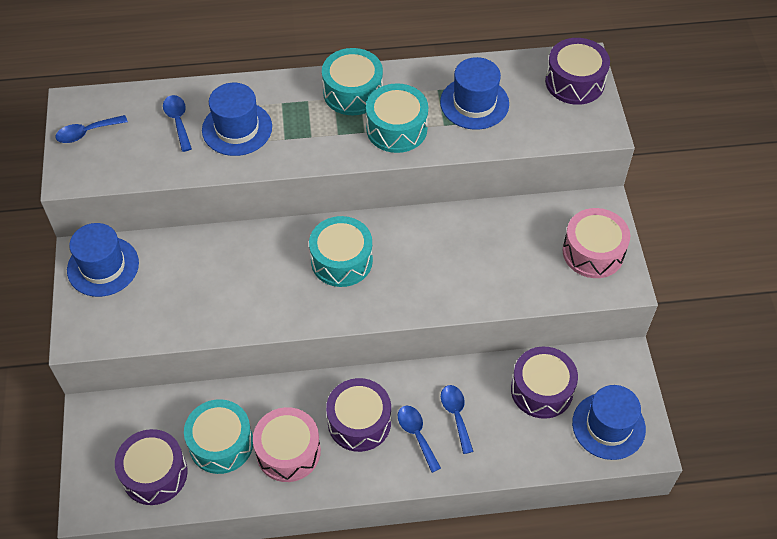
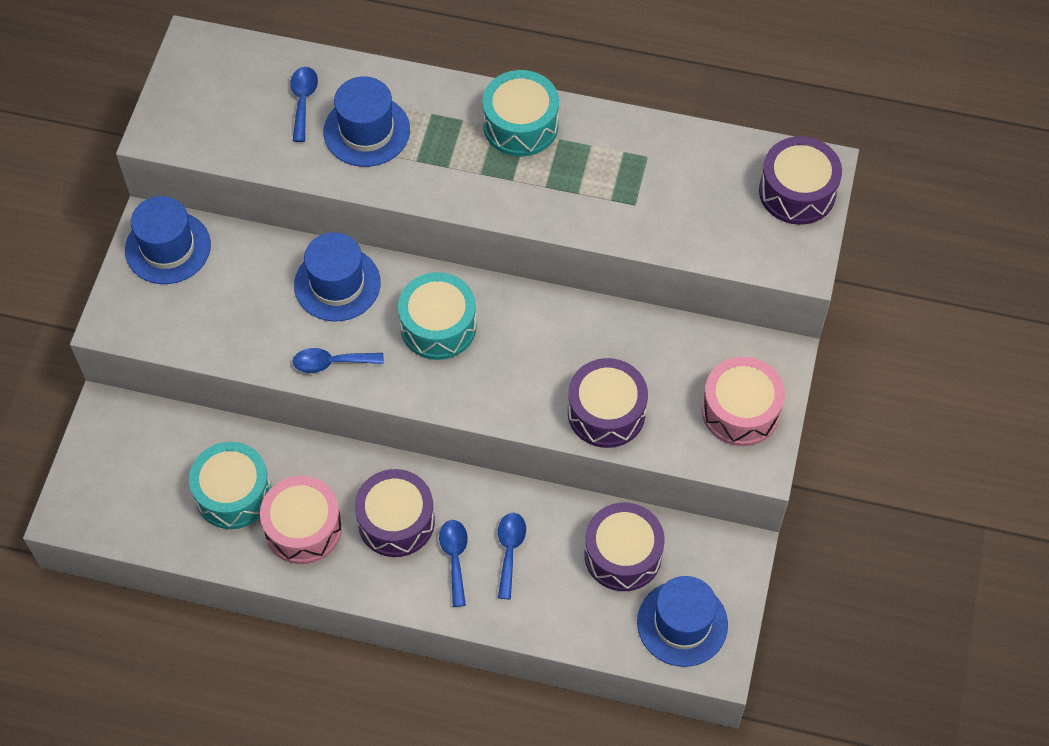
camera: 20 degrees right, 5 degrees up
blue spoon [55,115,128,143] -> blue spoon moved to [293,348,384,373]
purple drum [115,429,187,505] -> purple drum moved to [568,358,648,448]
turquoise drum [366,83,428,153] -> none
blue hat [440,57,509,130] -> blue hat moved to [294,233,381,322]

